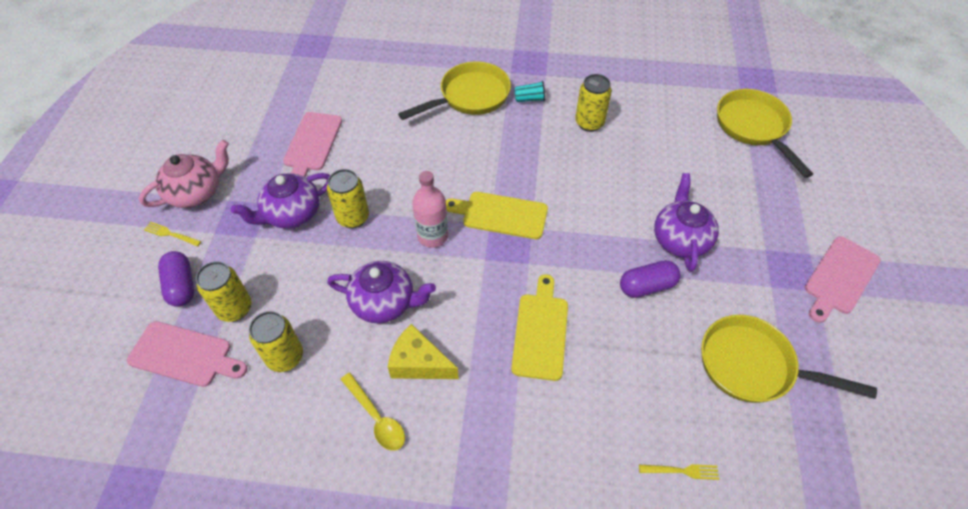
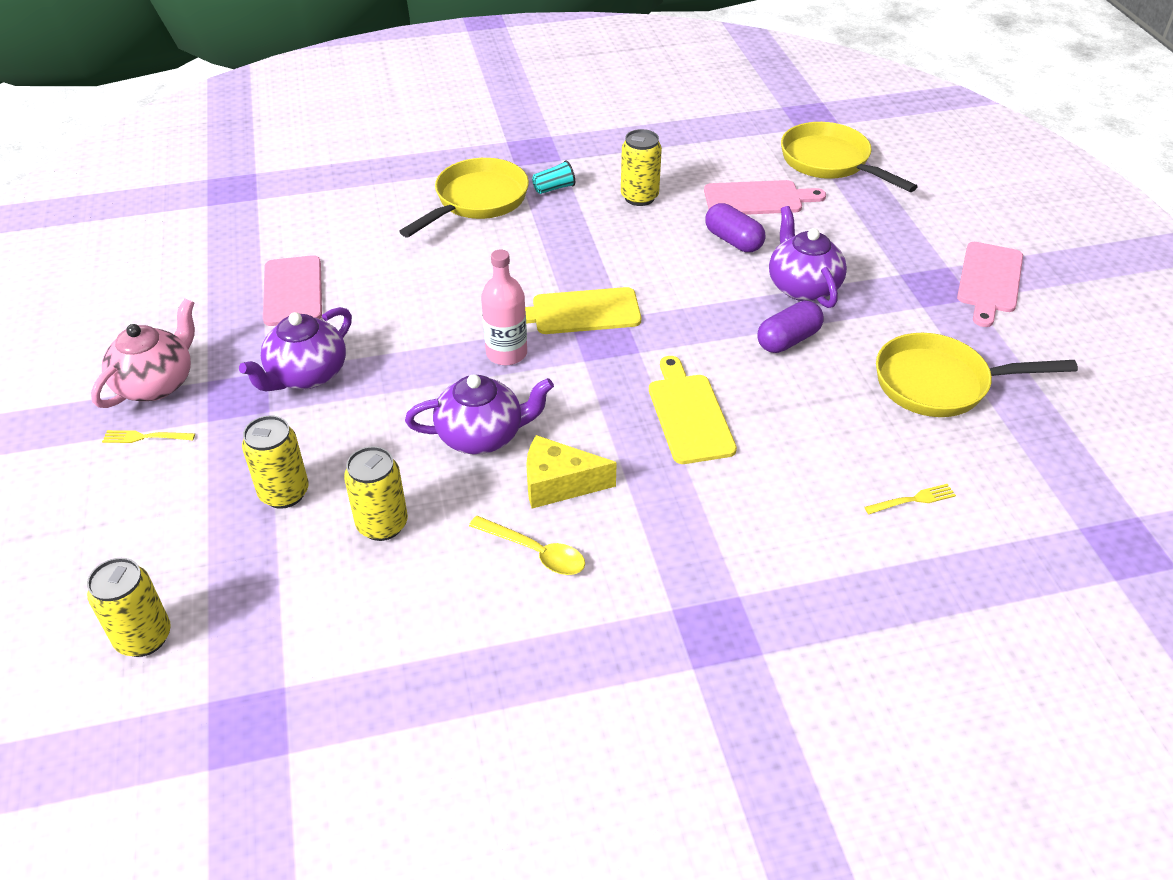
camera: 20 degrees left, 10 degrees down
pink cutting board [127,321,247,387] -> pink cutting board moved to [704,180,826,215]
purple capsule [158,251,194,307] -> purple capsule moved to [705,203,765,252]
yellow can [327,169,369,228] -> yellow can moved to [87,558,171,657]

